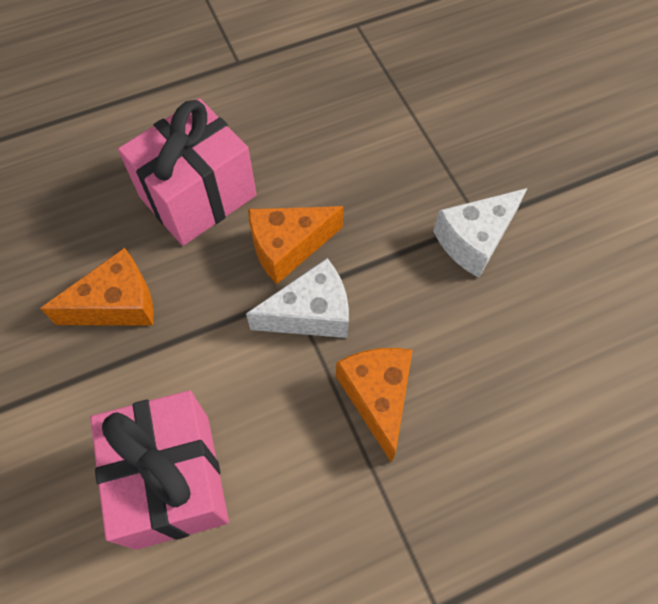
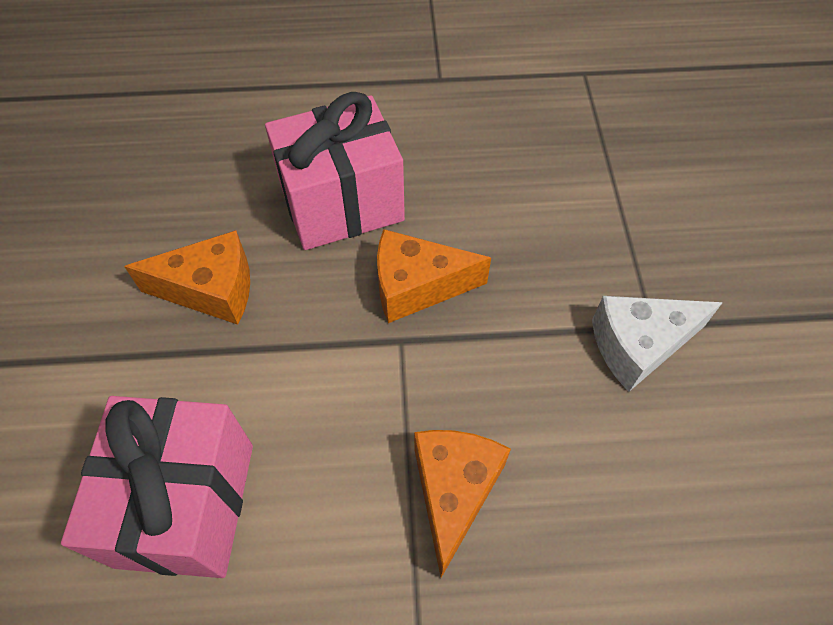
camera: 20 degrees right, 5 degrees down
white cheese [246,258,349,338] -> none

